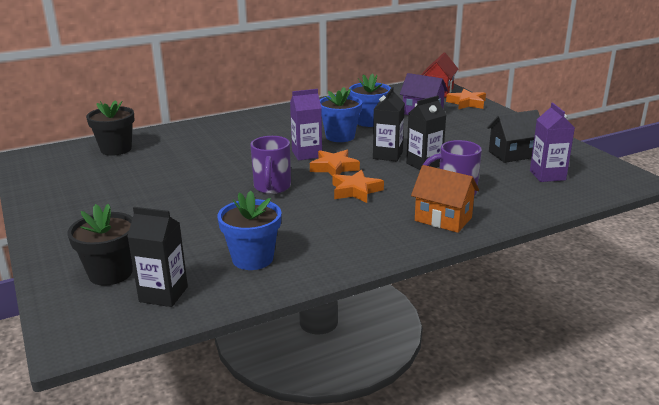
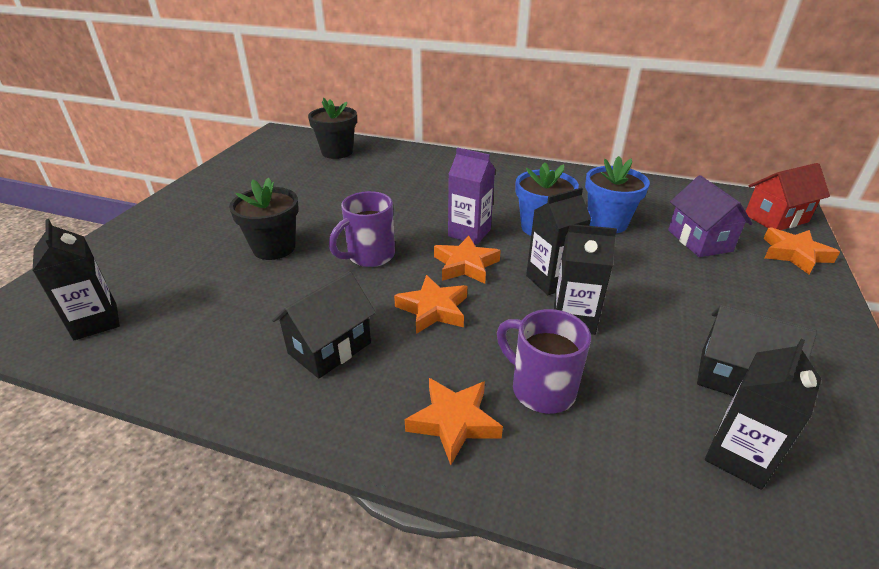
camera: 45 degrees right, 10 degrees up
black flower pot [67,204,133,286] -> black flower pot moved to [229,177,299,260]
blue flower pot [217,190,281,270] -> none
orange house [411,165,479,233] -> orange star [405,378,503,465]
purple carton [530,103,575,182] -> black carton [705,339,821,490]
none -> black house [272,271,376,378]

